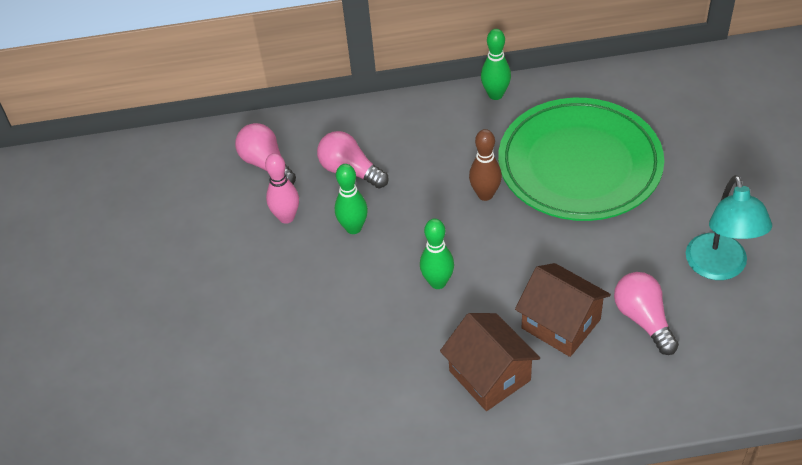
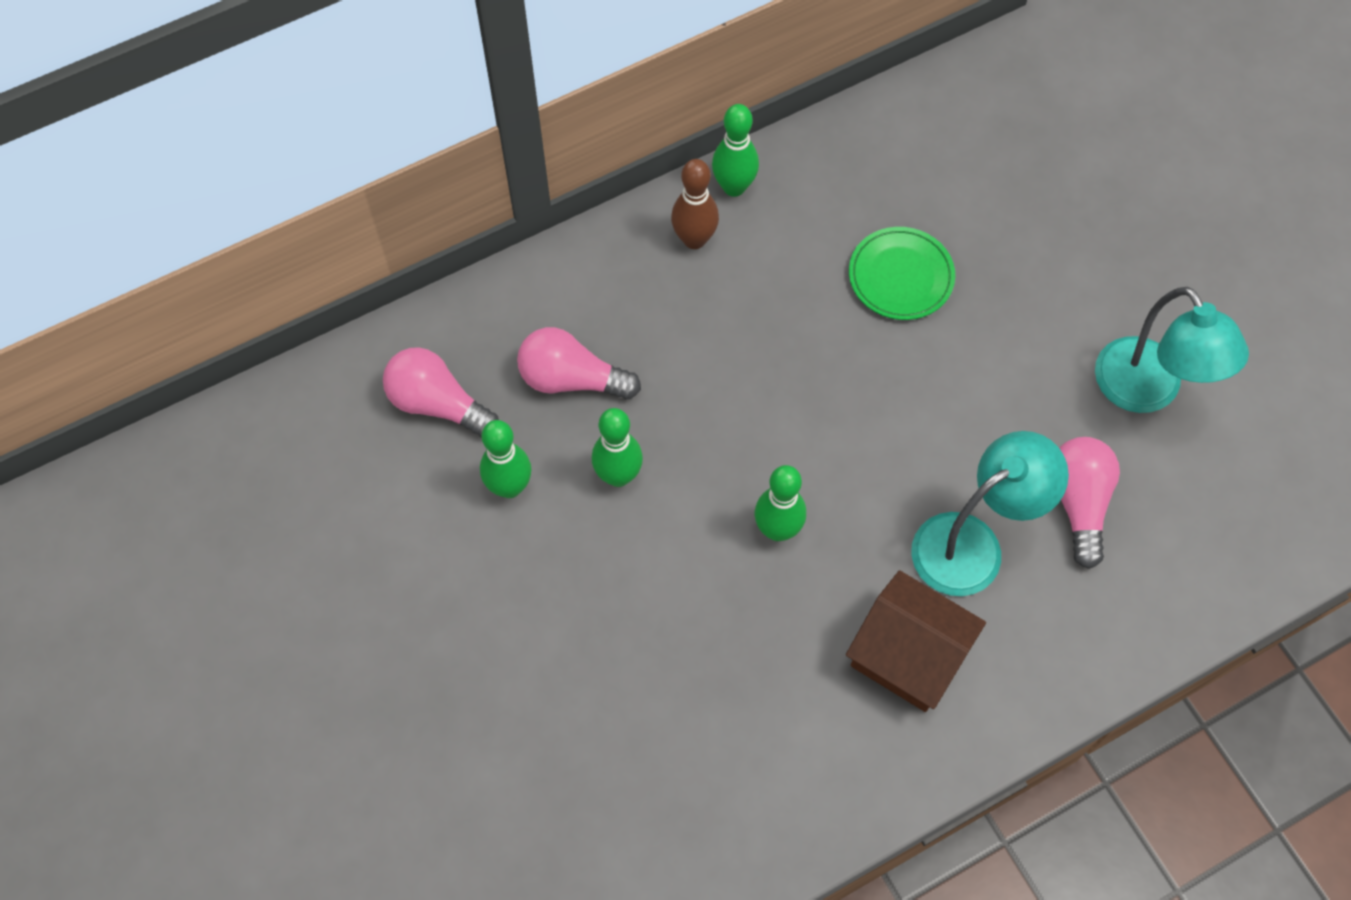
camera: 25 degrees left, 15 degrees up
pink bowling pin [265,153,299,224] -> green bowling pin [480,420,531,498]
brown bowling pin [469,129,502,201] -> brown bowling pin moved to [671,159,719,249]
green plate [498,98,664,221] -> green plate [849,227,955,320], size x0.43
brown house [515,263,611,357] -> turquoise lamp [911,431,1069,596]
pink light bulb [614,272,679,355] -> pink light bulb turned 45 degrees clockwise [1059,437,1120,569]

